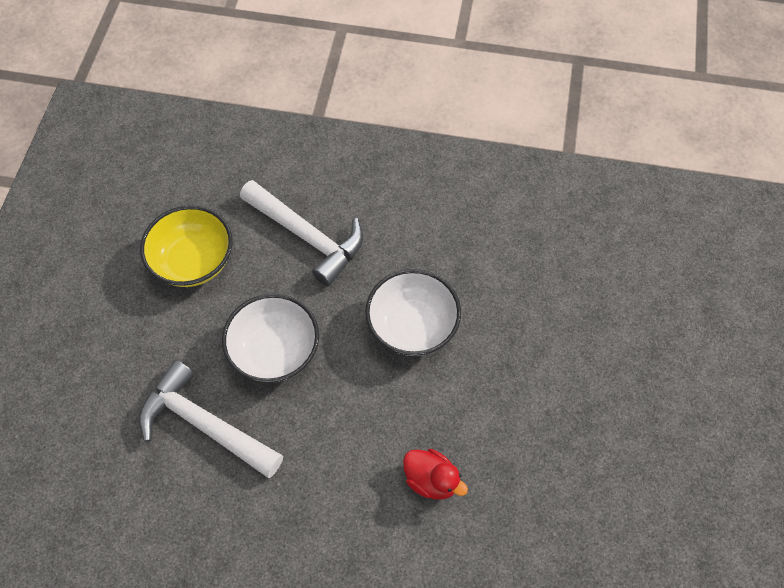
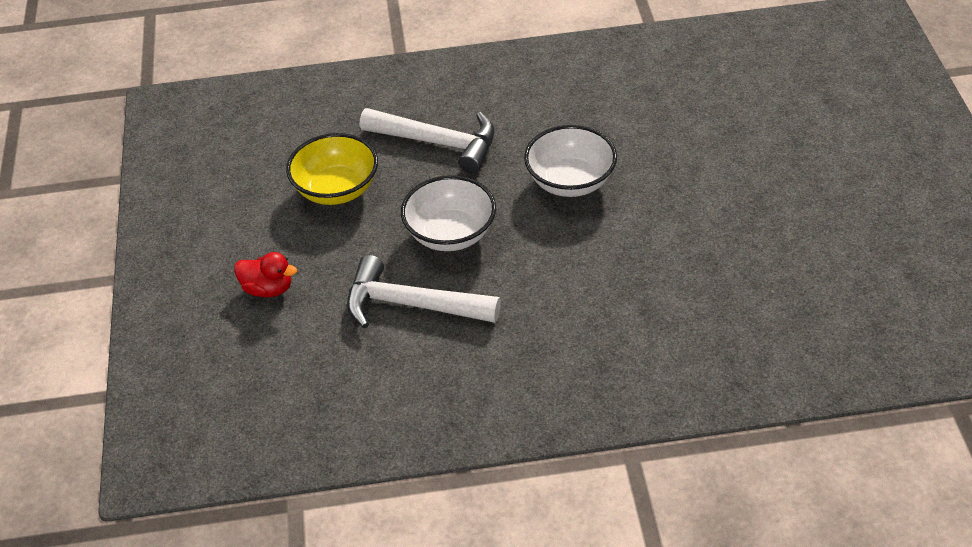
camera: 15 degrees left, 15 degrees down
red duck [403,449,468,500] -> red duck moved to [234,252,297,297]

